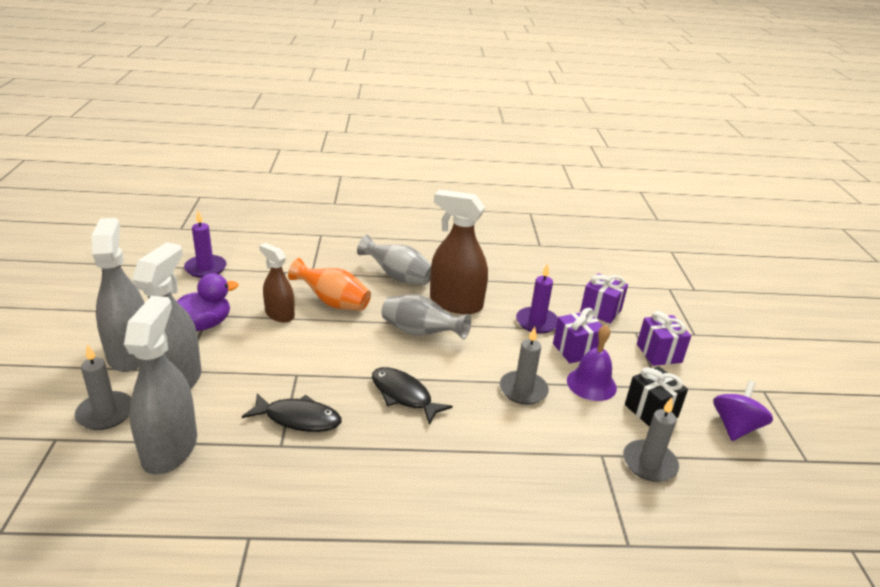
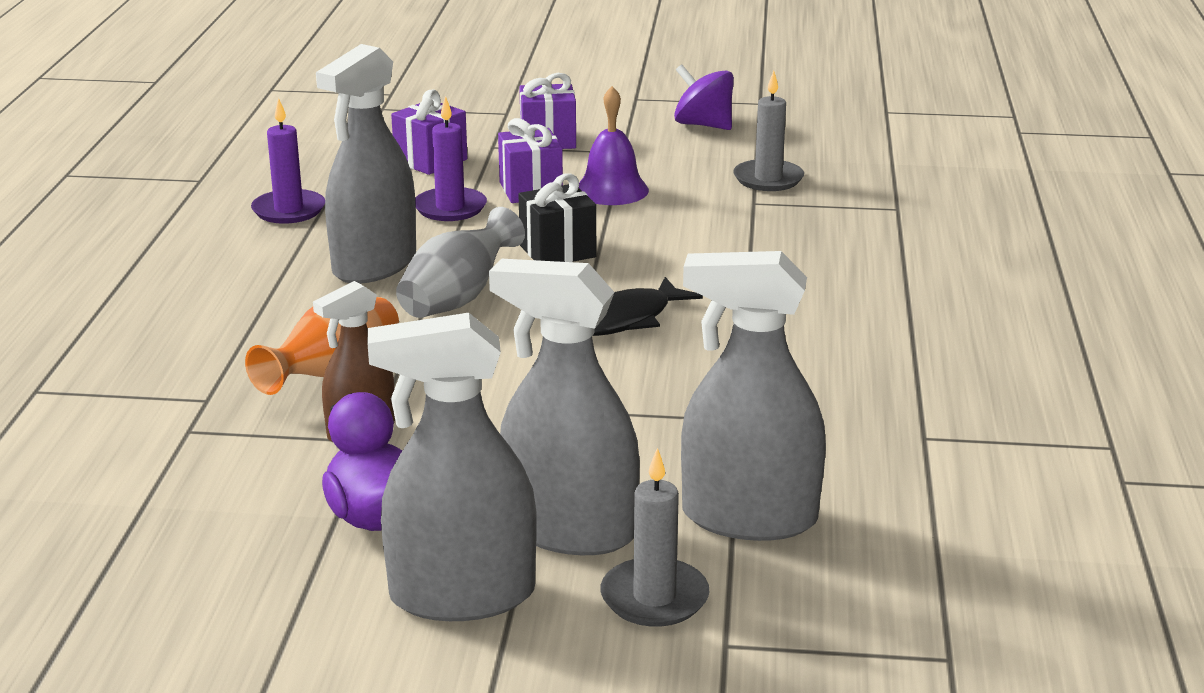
camera: 80 degrees left, 5 degrees down
purple candle [184,210,227,278] -> purple candle moved to [251,98,325,224]
black fish [242,393,342,432] -> none
grey vase [357,235,431,285] -> none
brown spray bottle [430,190,488,314] -> grey spray bottle [316,44,416,284]
grey candle [500,327,549,405] -> none
black gift [625,366,688,427] -> black gift moved to [518,174,596,262]

